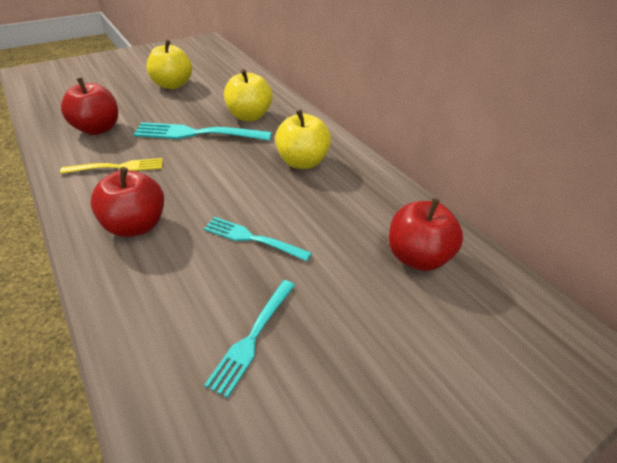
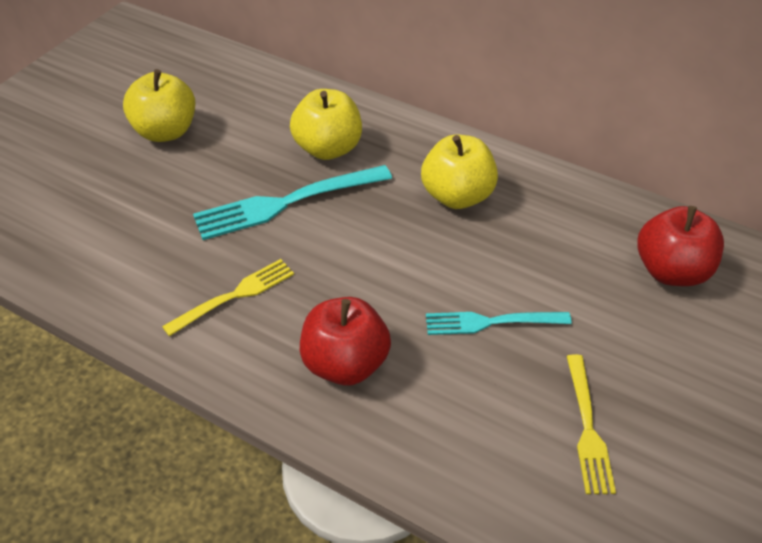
camera: 25 degrees left, 5 degrees up
red apple [61,78,118,135] -> none
turquoise fork [204,280,295,398] -> yellow fork [567,354,616,494]

